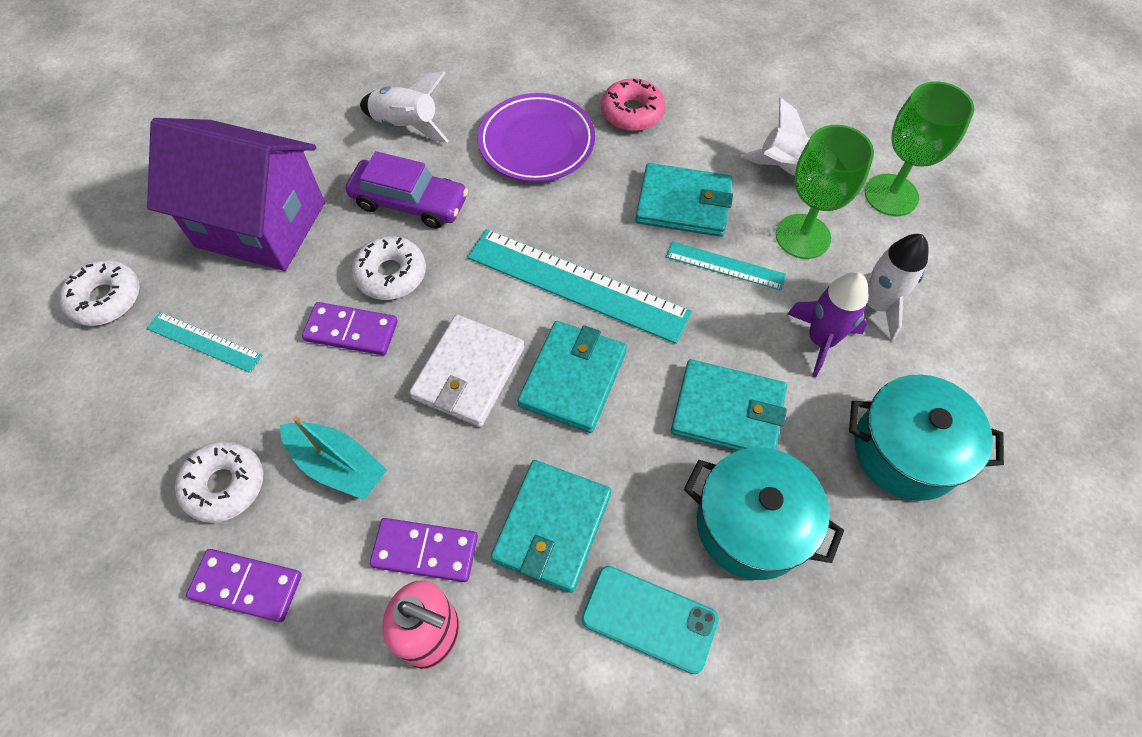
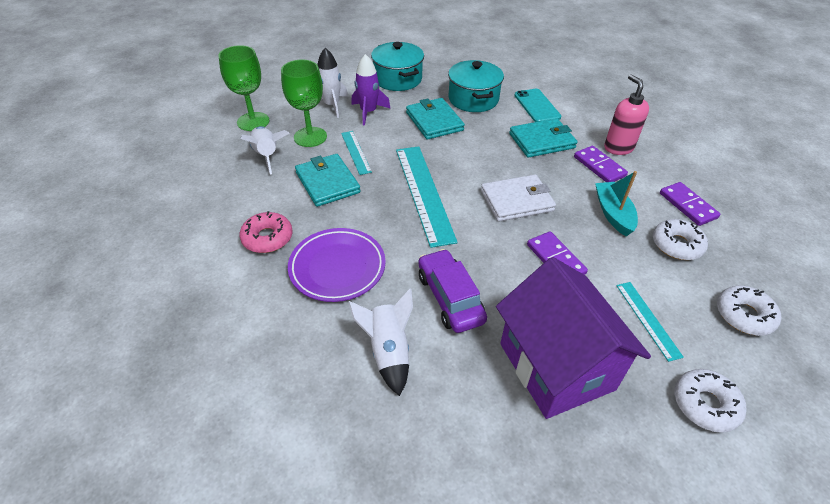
camera: 130 degrees left, 15 degrees down
white donut [352,236,426,300] -> white donut moved to [717,285,781,336]
turquoise wallet [518,321,627,433] -> none

